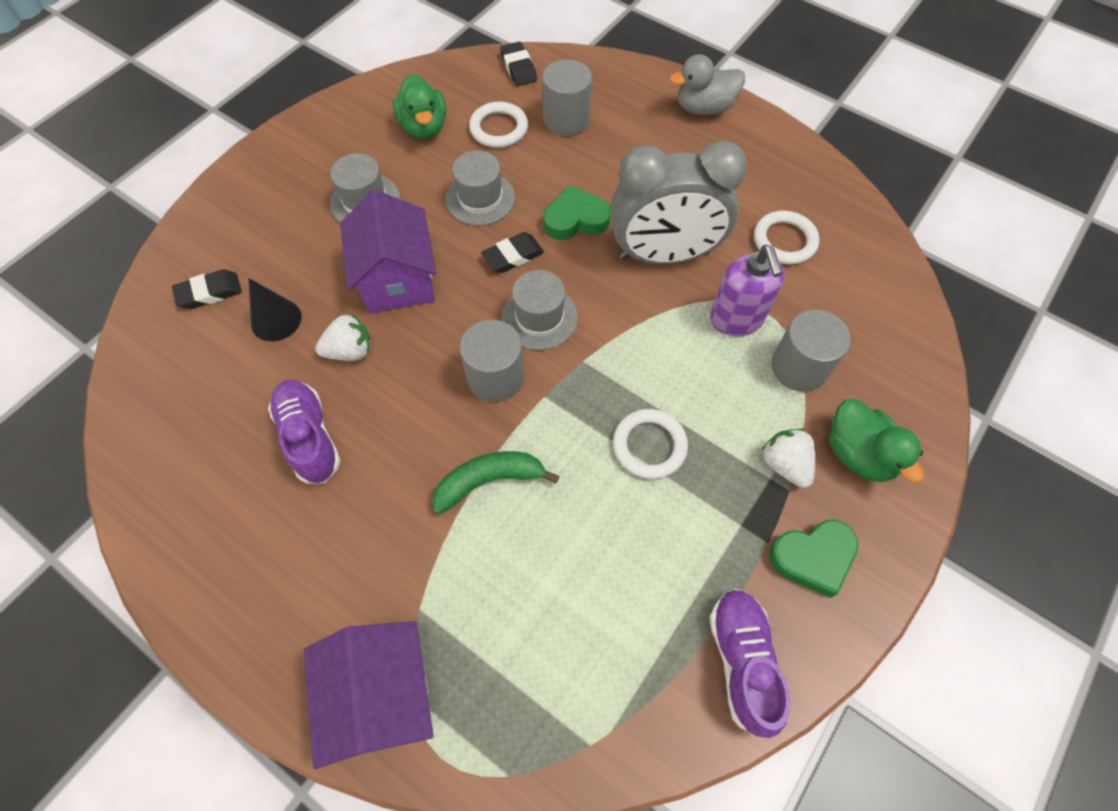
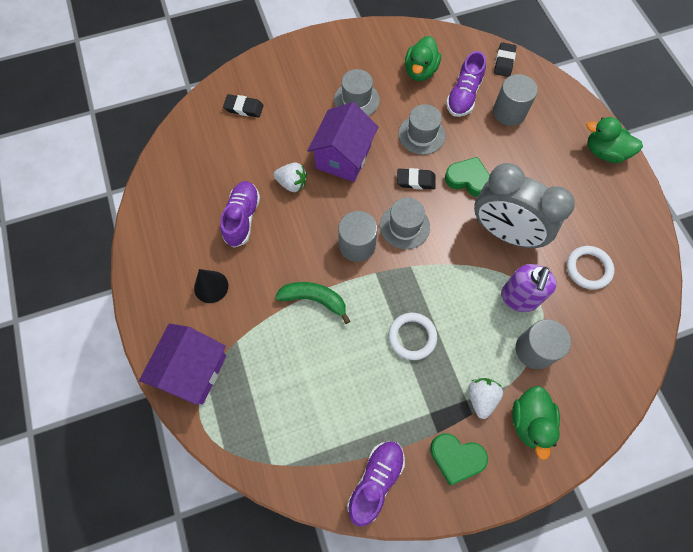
camera: 35 degrees right, 5 degrees up
black cone [249,278,302,341] -> black cone moved to [194,269,228,303]
white ring [469,102,528,148] -> purple shoe [446,51,486,117]
grey duck [670,54,745,115] -> green duck [586,117,643,163]

